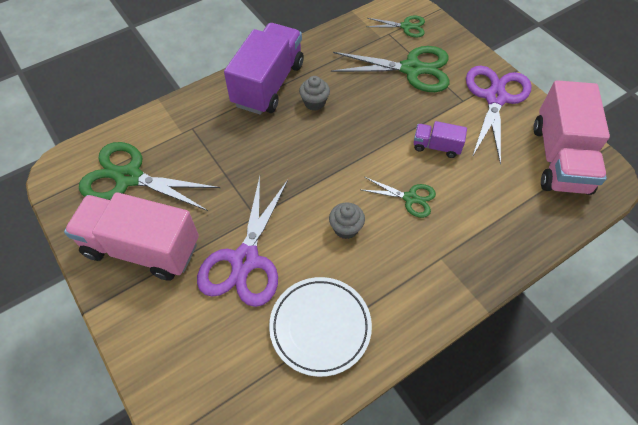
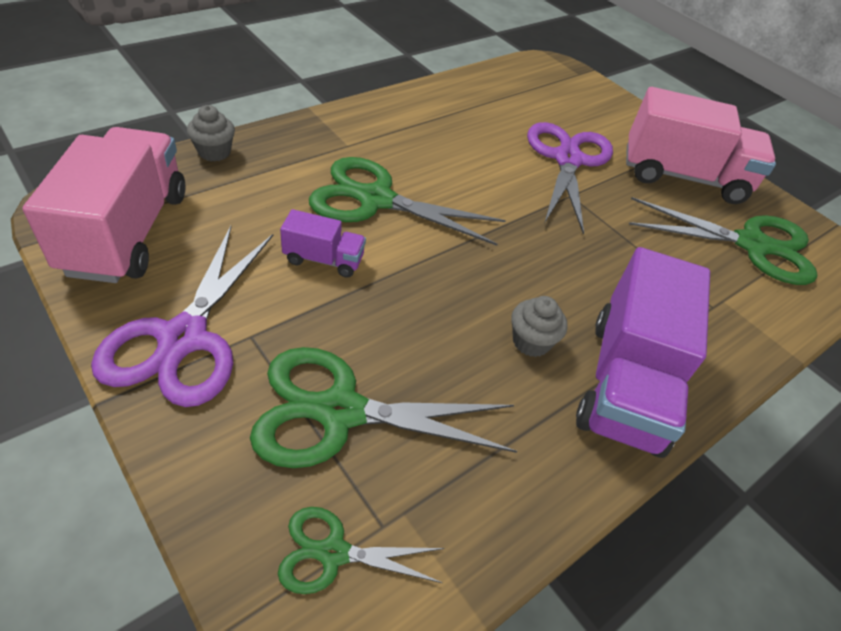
camera: 170 degrees right, 10 degrees down
white plate [269,277,372,377] -> none
grey cupcake [329,202,365,239] -> grey cupcake moved to [187,105,235,162]
green scissors [362,177,436,218] -> green scissors [309,157,506,246], size x1.87

